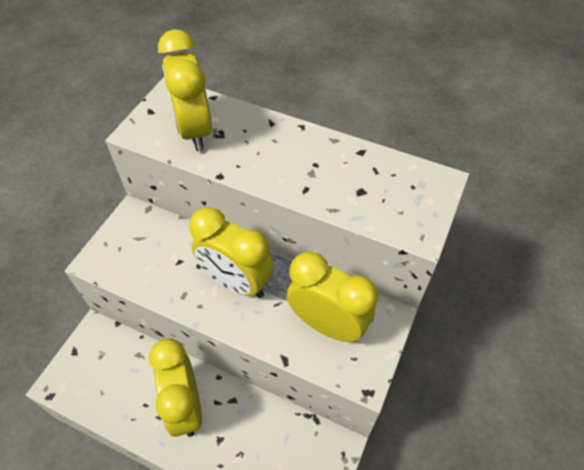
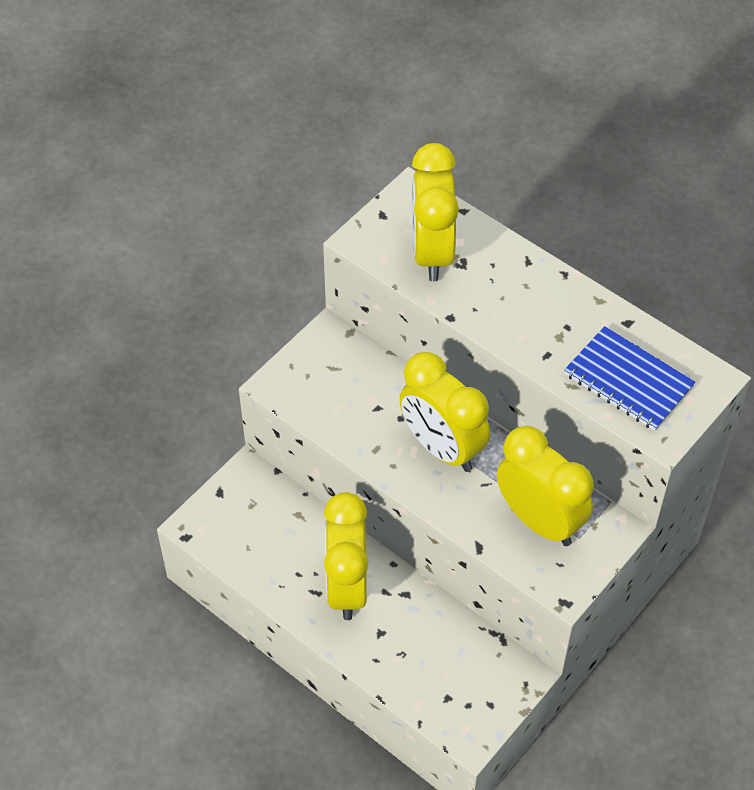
camera: 15 degrees right, 0 degrees up
none -> blue notebook [564,326,696,431]

